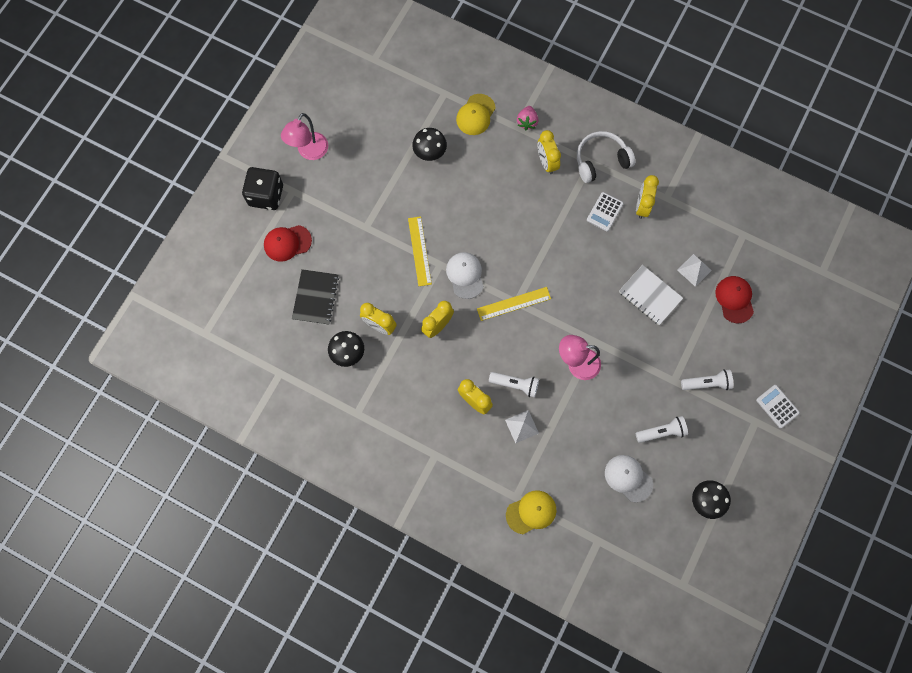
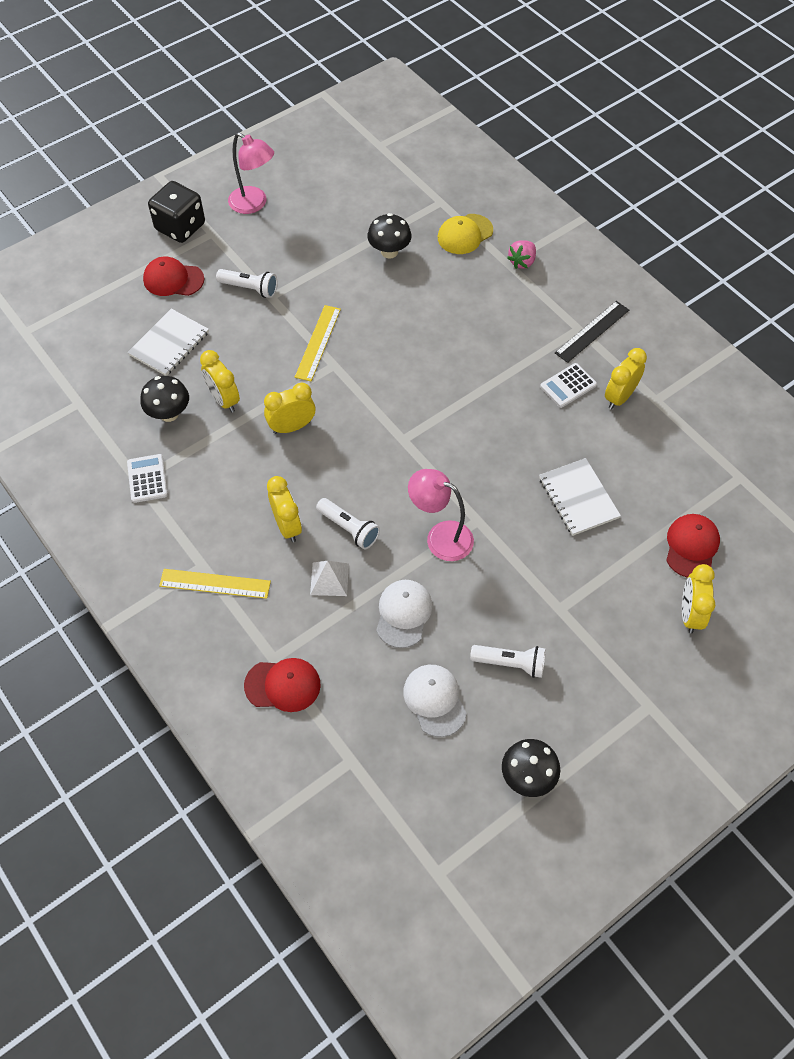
camera: 25 degrees right, 15 degrees down
pink lamp [281,113,328,160] -> pink lamp turned 105 degrees counterclockwise [228,132,274,214]
black notebook [292,269,339,325] -> white notebook [128,308,209,376]
white cap [446,252,484,299] -> white cap moved to [376,580,432,648]
yellow ruler [477,287,551,321] -> yellow ruler moved to [159,569,271,599]
yellow cap [506,491,556,534] -> red cap [244,658,321,712]
yellow clock [538,130,561,174] -> yellow clock moved to [682,564,715,633]
white headphones [577,131,635,183] -> black ruler [555,301,629,363]
white pyramid [677,254,712,287] -> none
white flashlight [681,369,733,390] -> white flashlight moved to [216,269,277,298]
white calculator [756,385,800,428] -> white calculator moved to [127,454,168,503]

